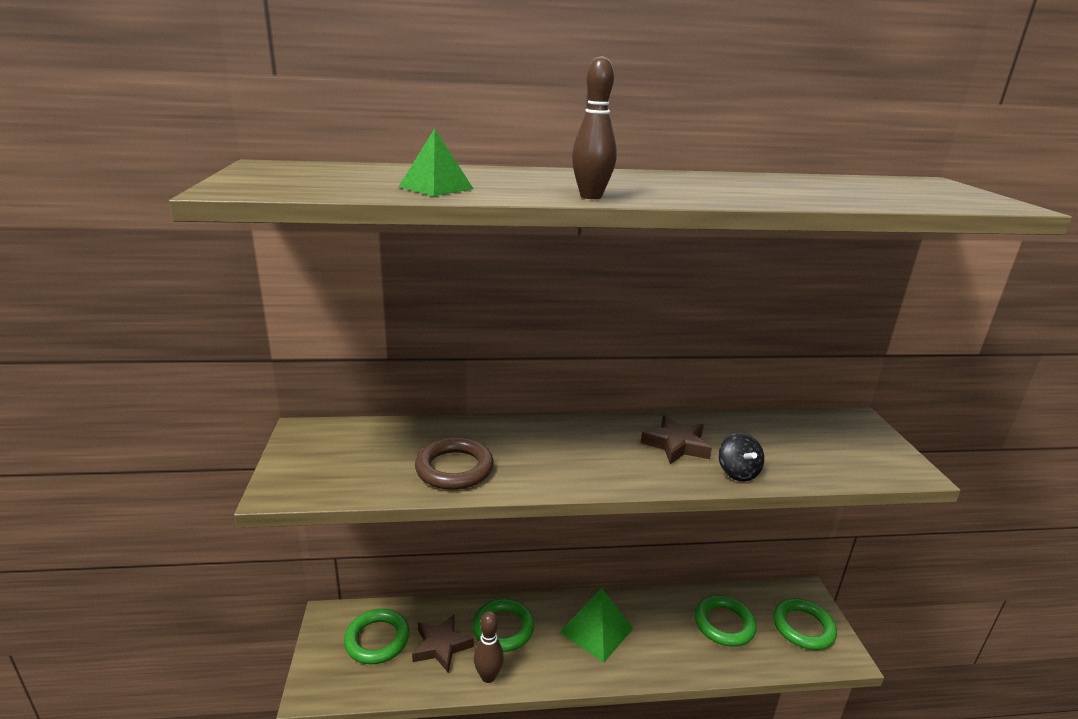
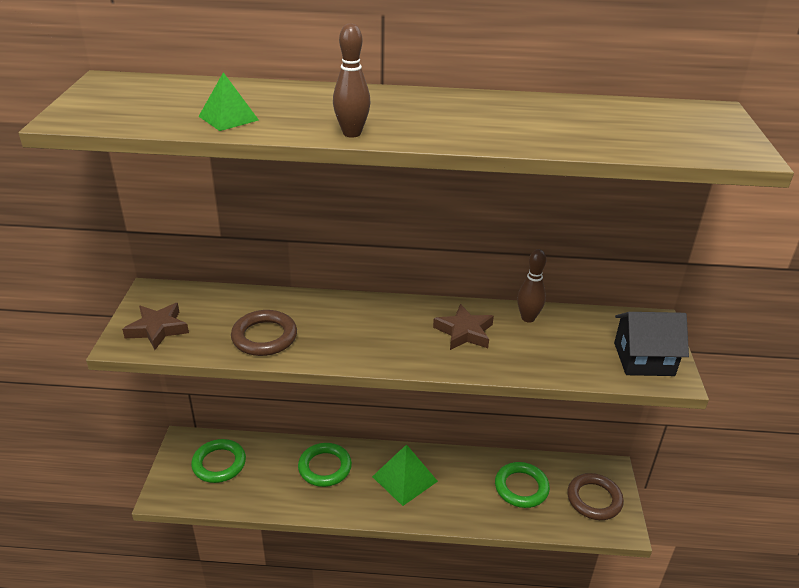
camera: 10 degrees right, 10 degrees up
brown star [412,614,474,672] -> brown star moved to [122,303,189,350]
brown bowling pin [474,611,504,683] -> brown bowling pin moved to [517,249,546,322]
black spinning top [719,433,764,482] -> none
green ring [773,598,837,650] -> brown ring [567,473,624,520]
none -> black house [614,312,689,376]

